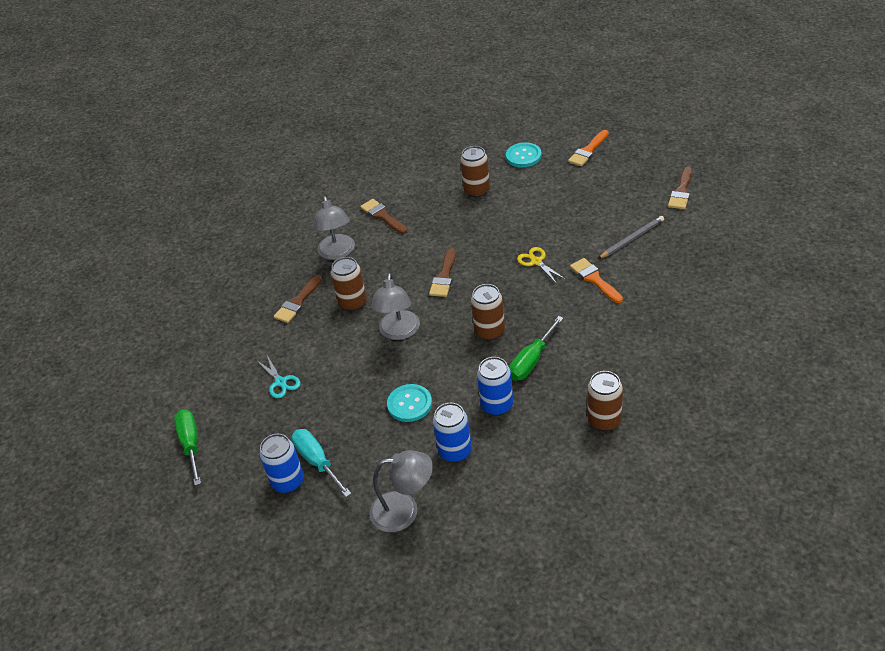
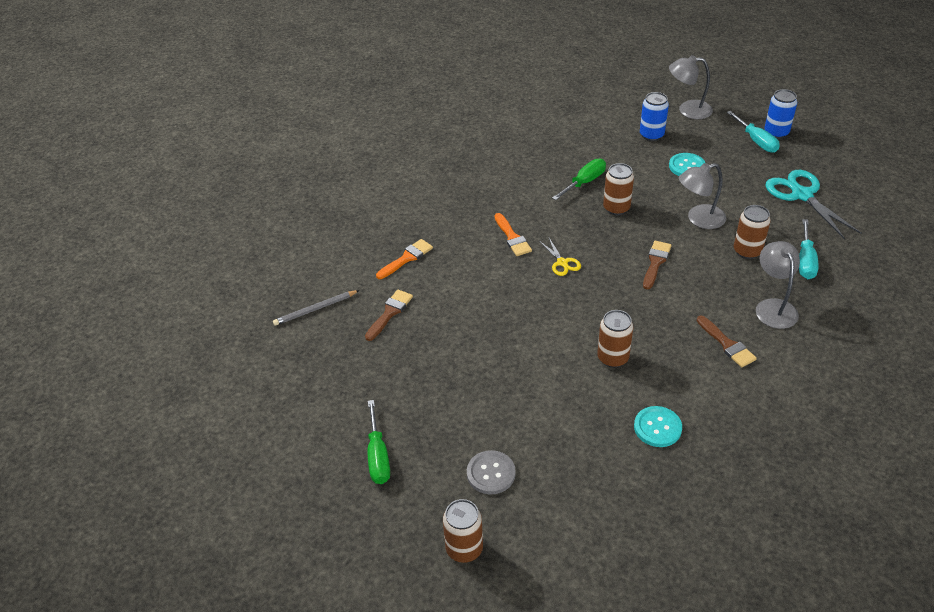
camera: 175 degrees left, 0 degrees up
green screwdriver [174,409,201,486] -> green screwdriver moved to [368,400,390,484]
turquoise scissors [256,356,301,398] -> turquoise scissors [766,170,862,239], size x1.99
brown brush [274,275,322,323] -> turquoise screwdriver [799,219,819,279]
grey lamp [371,273,420,340] -> grey lamp turned 120 degrees counterclockwise [679,163,726,229]
blue can [477,357,513,416] -> none
turquoise button [506,142,542,167] -> turquoise button moved to [634,406,682,447]
orange brush [568,130,608,166] -> orange brush moved to [376,239,433,279]
brown can [587,371,623,431] -> brown can moved to [443,499,483,563]
grey pencil [598,216,664,259] -> grey pencil moved to [273,290,360,326]
none -> grey button [467,450,516,495]

